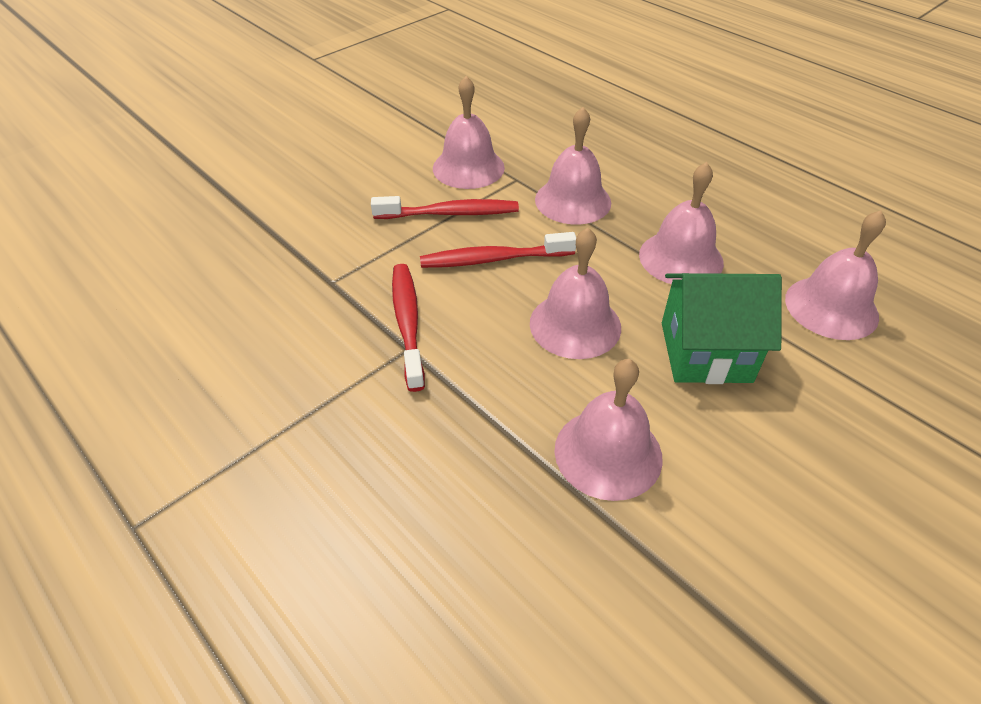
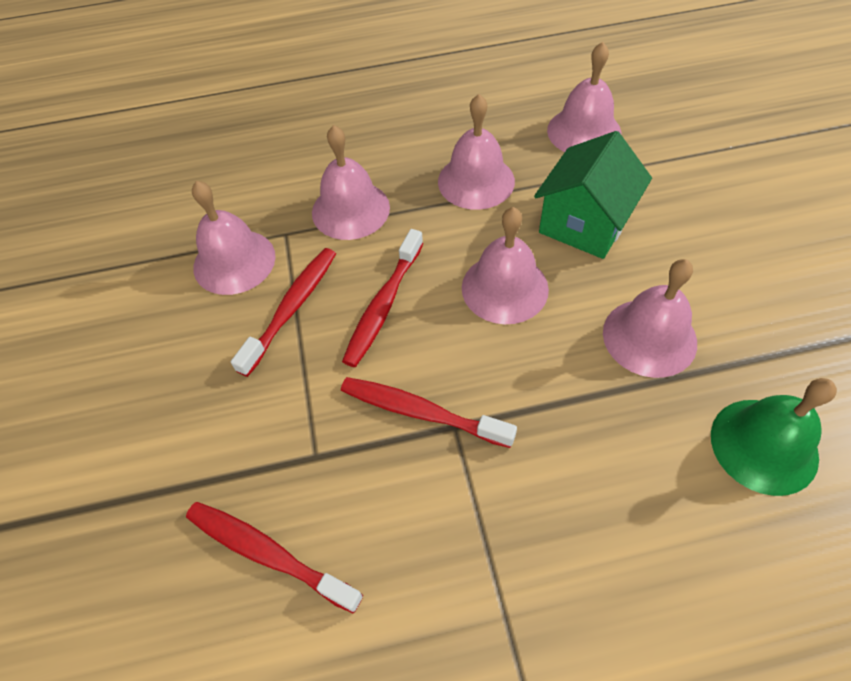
camera: 55 degrees left, 10 degrees up
none -> red toothbrush [186,502,363,613]
none -> green bell [711,378,837,496]

